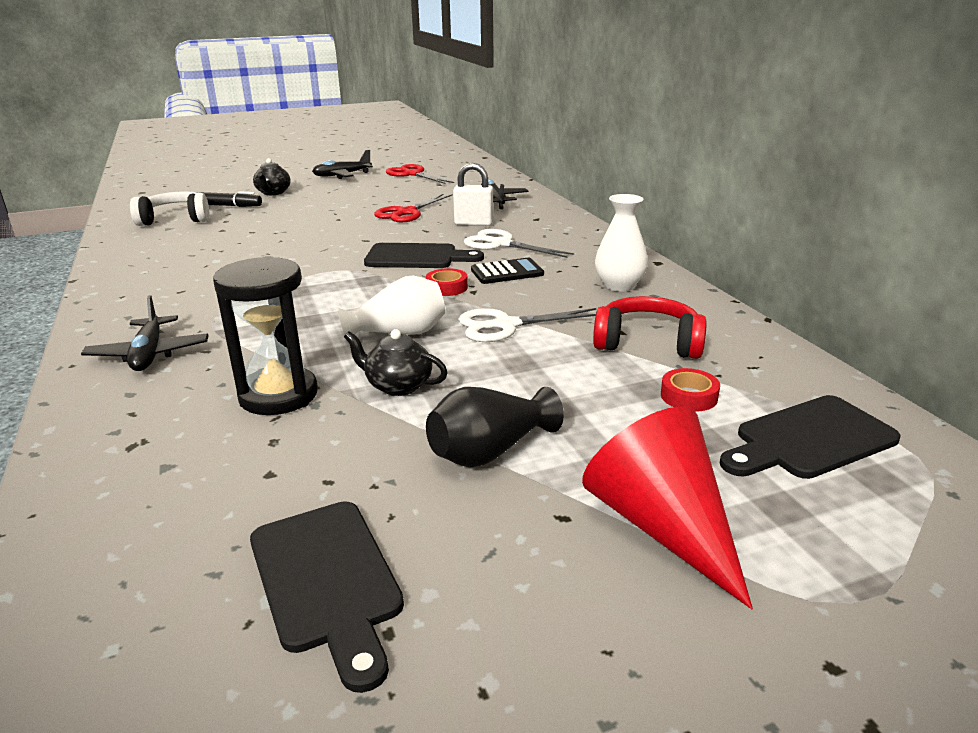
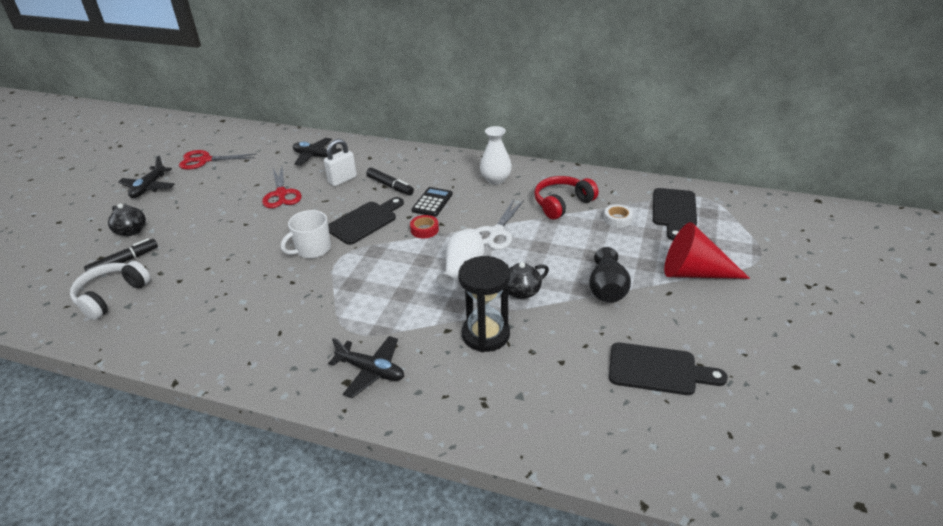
camera: 50 degrees left, 10 degrees up
white scissors [464,229,574,258] -> black marker [366,168,414,195]
red tape [661,368,720,412] -> white tape [604,204,633,228]
none -> white mug [281,210,331,258]

